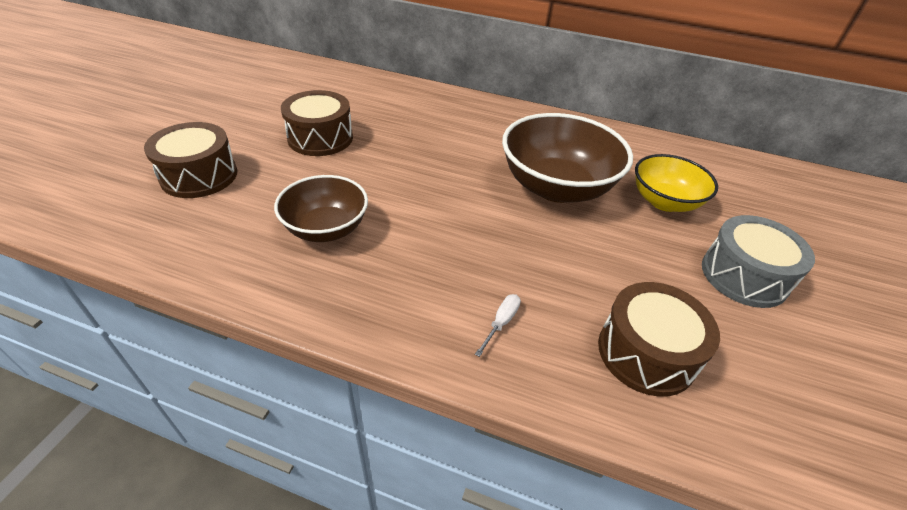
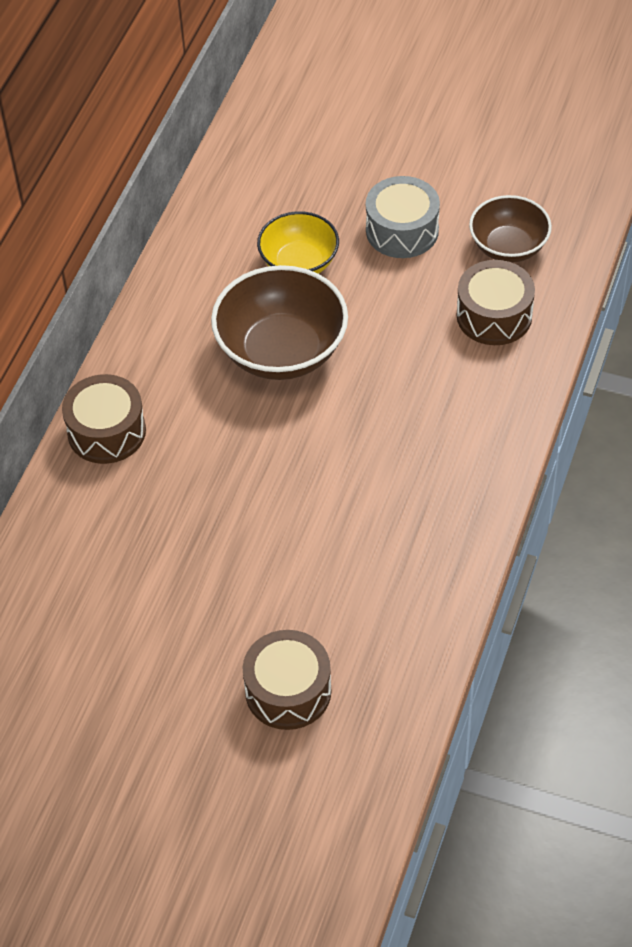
camera: 85 degrees left, 10 degrees up
brown bowl [274,175,368,242] -> brown bowl moved to [469,195,552,262]
brown drum [281,90,353,156] -> brown drum moved to [62,374,146,464]
white screwdriver [475,294,521,357] -> none

